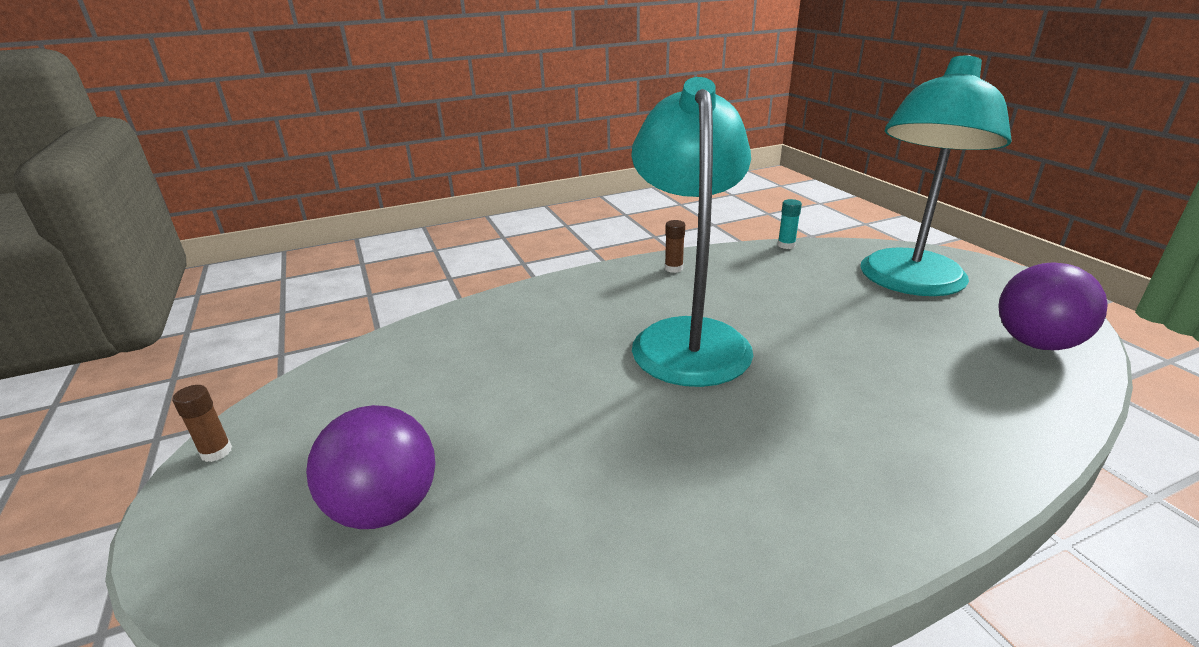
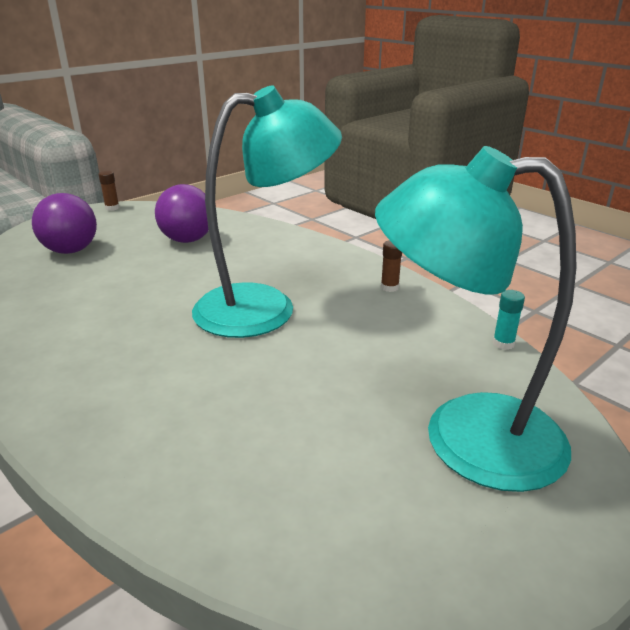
camera: 70 degrees right, 0 degrees up
purple ball [998,262,1108,350] -> purple ball moved to [155,184,209,243]

